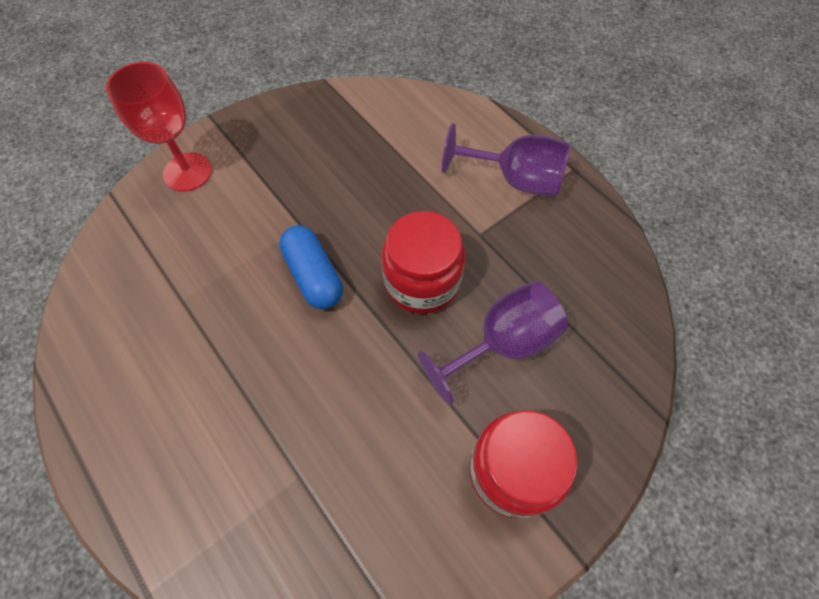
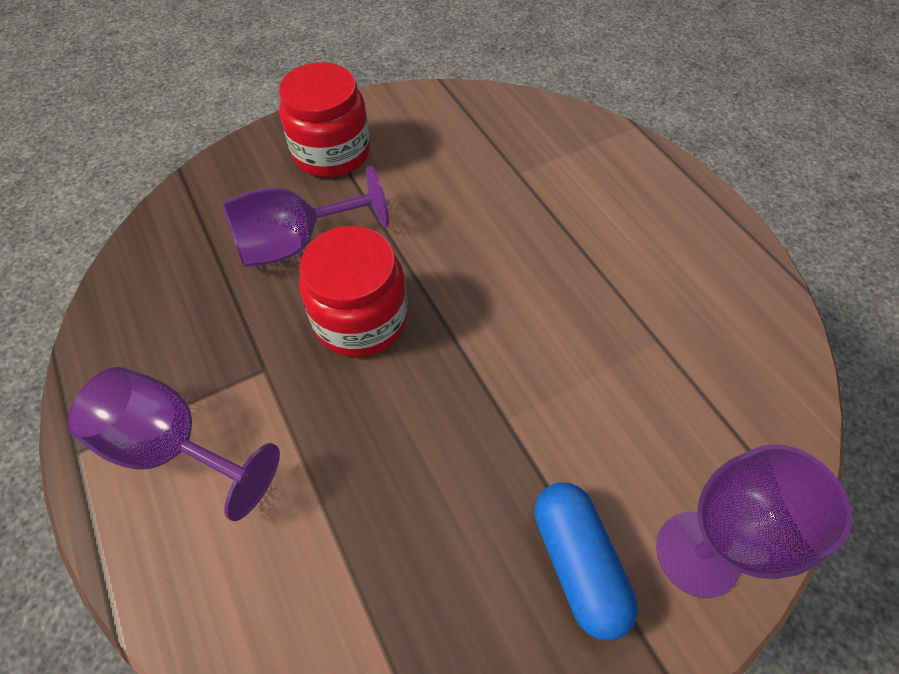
camera: 170 degrees left, 5 degrees down
red goblet [106,62,212,192] -> purple goblet [656,444,852,598]
blue capsule [279,225,343,309] -> blue capsule moved to [534,483,638,641]

